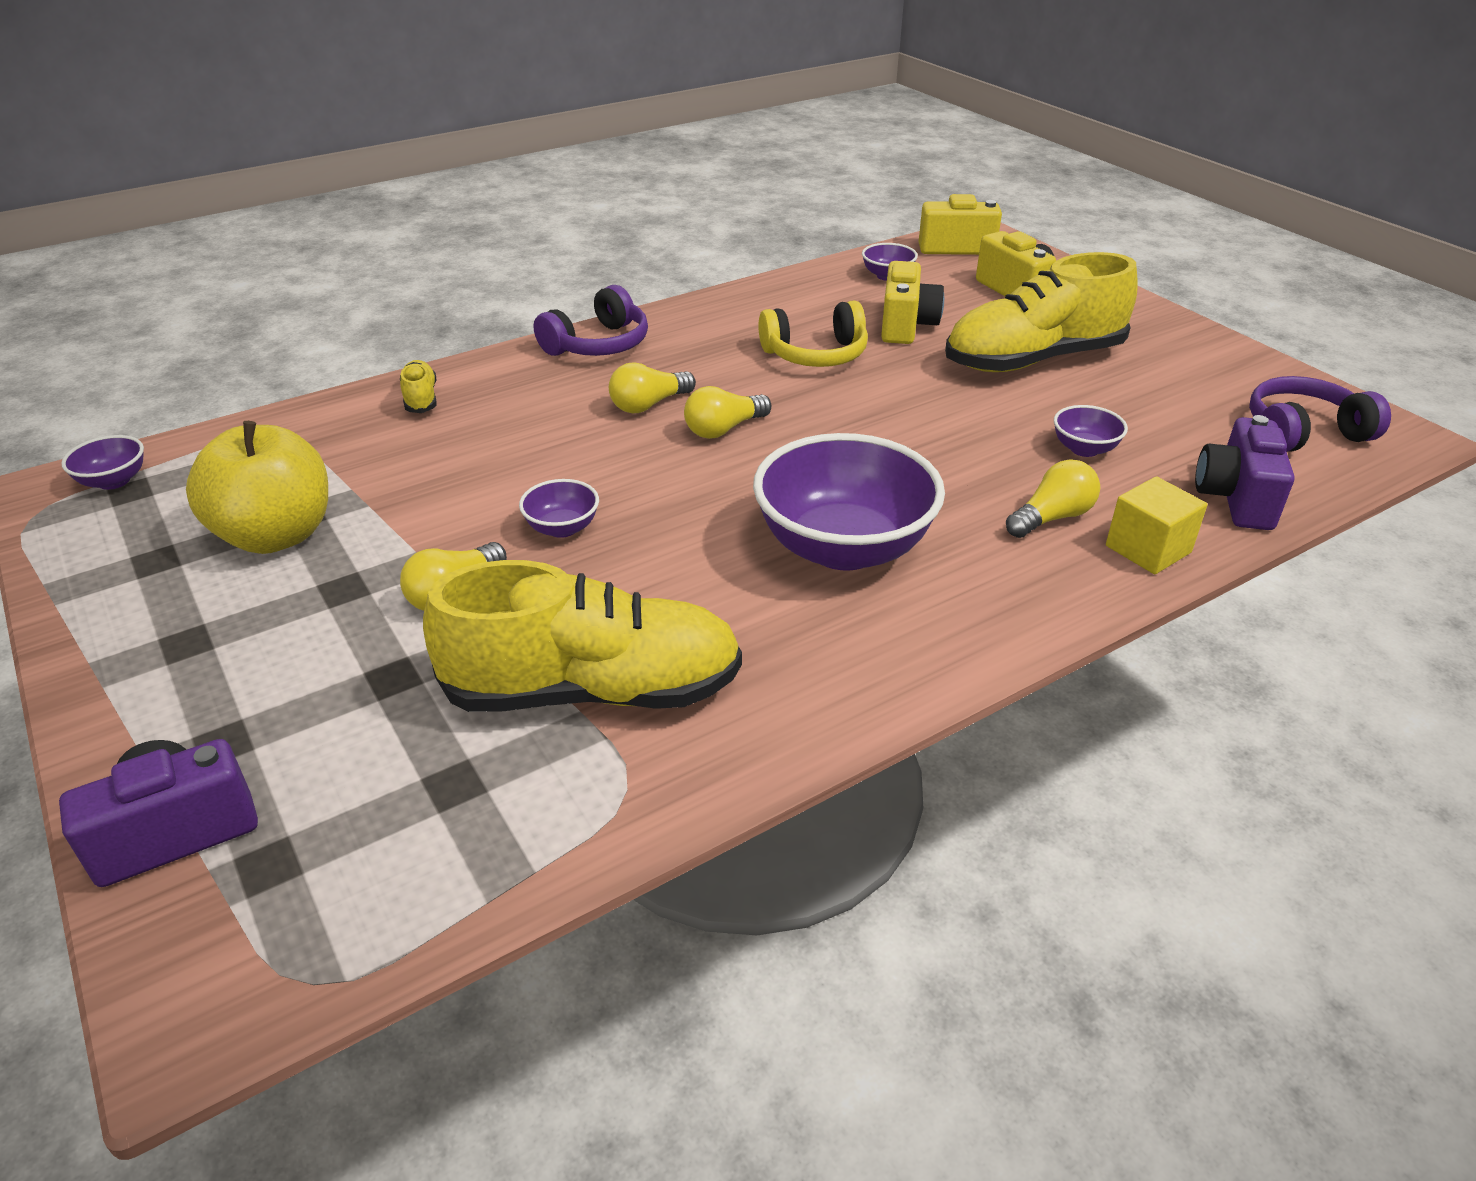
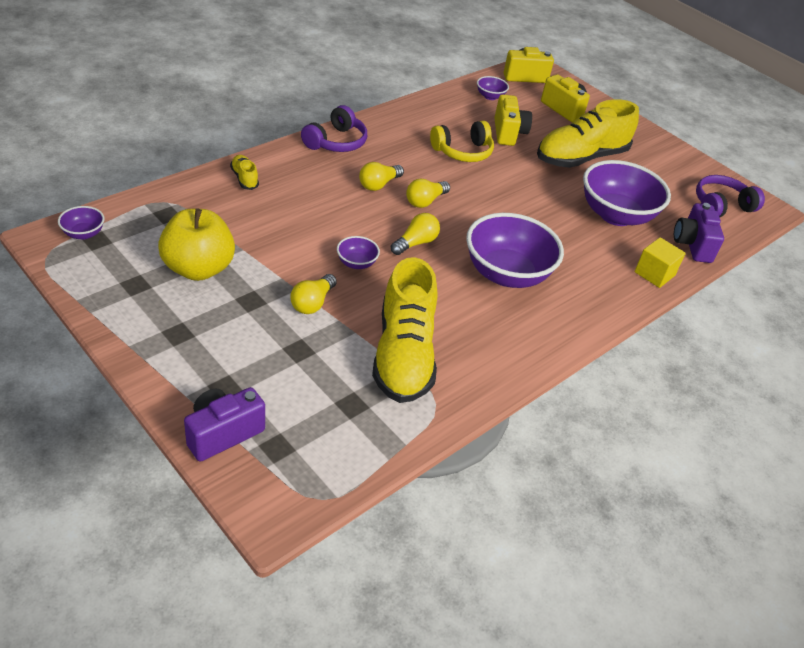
camera: 15 degrees left, 5 degrees up
yellow shoe [423,560,742,712] -> yellow shoe turned 105 degrees clockwise [372,257,437,403]
yellow light bulb [1006,460,1100,538] -> yellow light bulb moved to [391,213,440,255]
purple bowl [1054,405,1128,457] -> purple bowl [583,160,671,226], size x2.28

